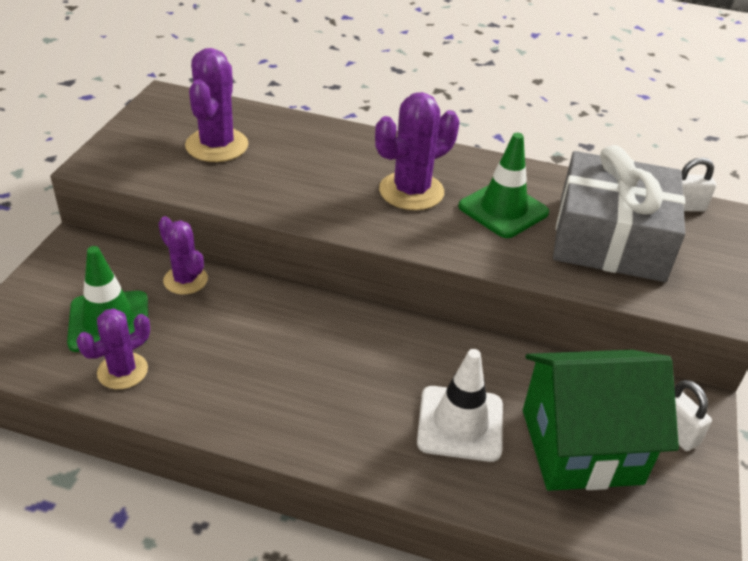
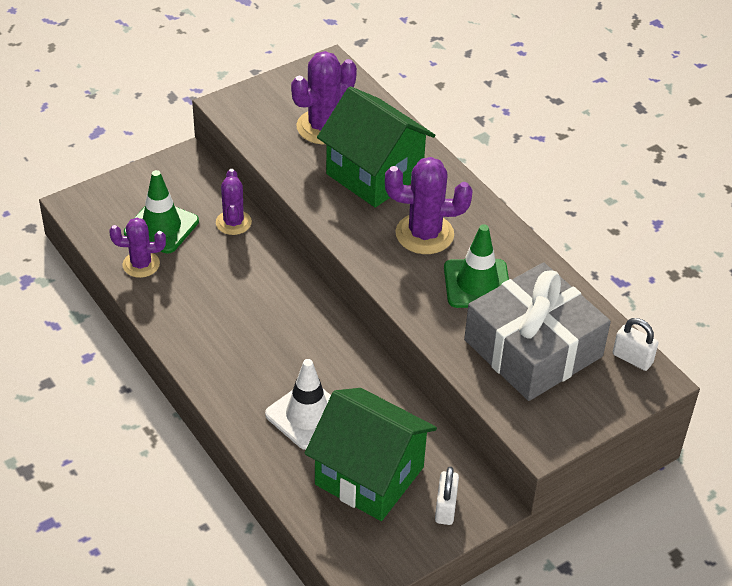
camera: 40 degrees right, 5 degrees up
none -> green house [317,86,435,208]

